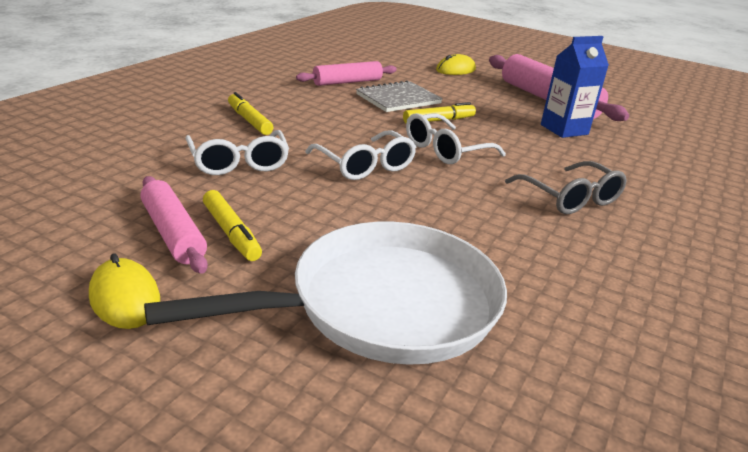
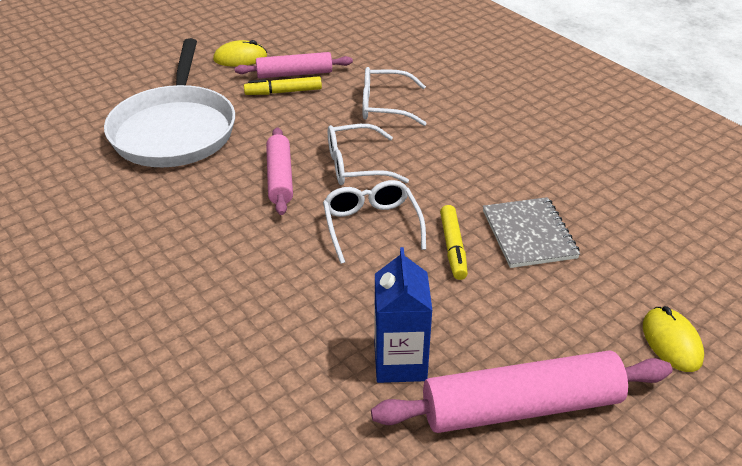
camera: 115 degrees right, 10 degrees up
yellow marker [228,92,273,135] -> none
pink rolling pin [296,61,397,86] -> pink rolling pin moved to [266,128,293,215]
grey glasses [505,161,627,214] -> none

